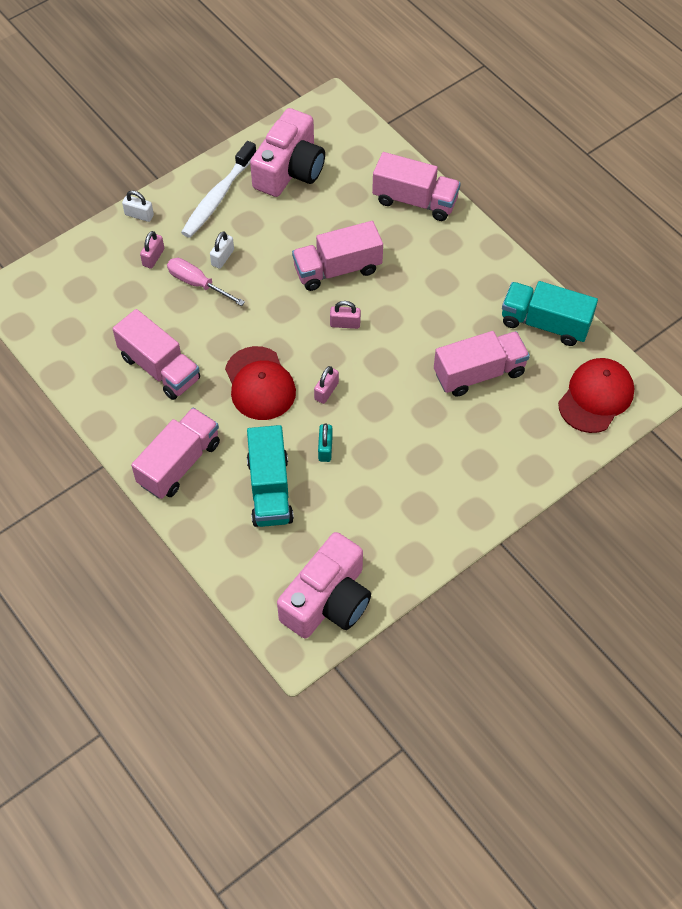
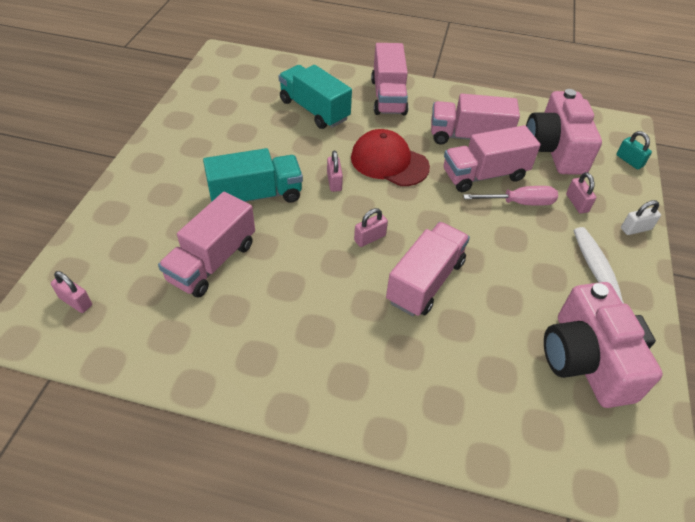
camera: 140 degrees right, 10 degrees down
white padlock [210,231,234,269] -> none
pink camera [277,532,371,639] -> pink camera moved to [526,89,602,175]
turquoise padlock [318,423,333,462] -> turquoise padlock moved to [616,131,652,170]
pink truck [372,152,461,221] -> pink truck moved to [444,125,541,192]
turquoise truck [502,281,598,346] -> turquoise truck moved to [203,148,303,203]
red cap [558,358,634,433] -> pink padlock [51,271,92,313]

